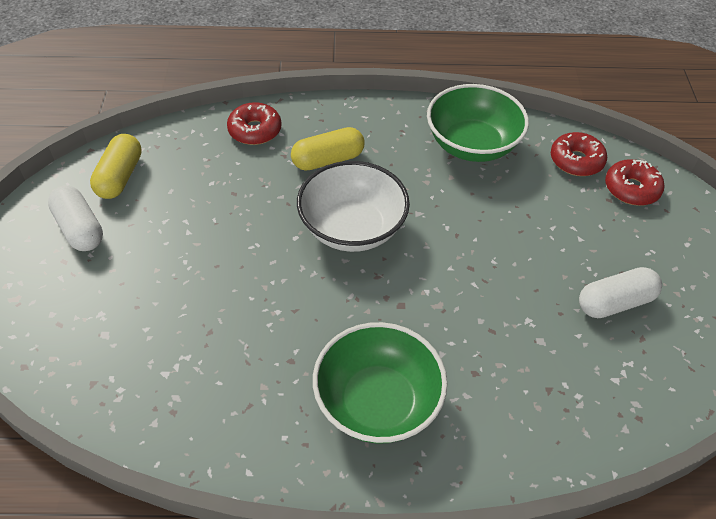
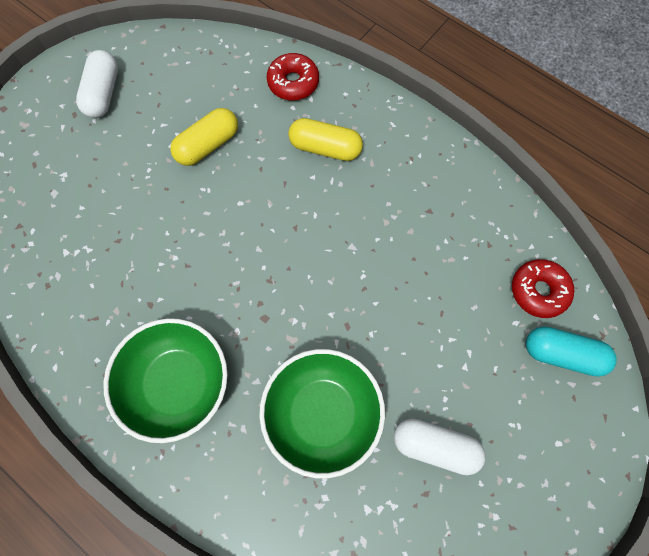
camera: 40 degrees right, 20 degrees up
yellow capsule [90,134,142,199] -> yellow capsule moved to [170,108,238,166]
white bowl [297,161,410,252] -> none
green bowl [427,84,529,162] -> green bowl moved to [259,349,385,478]
red donut [605,159,665,206] -> turquoise capsule [526,326,617,377]

